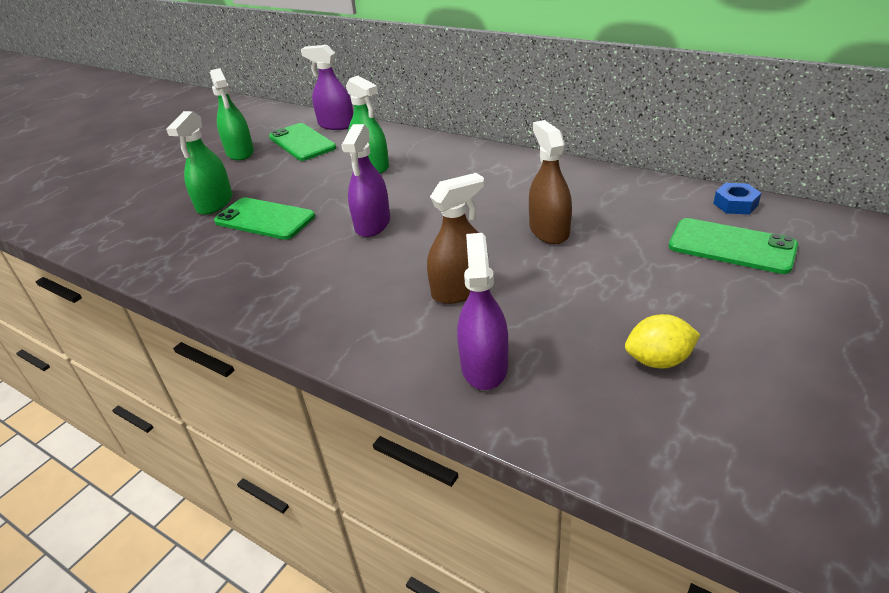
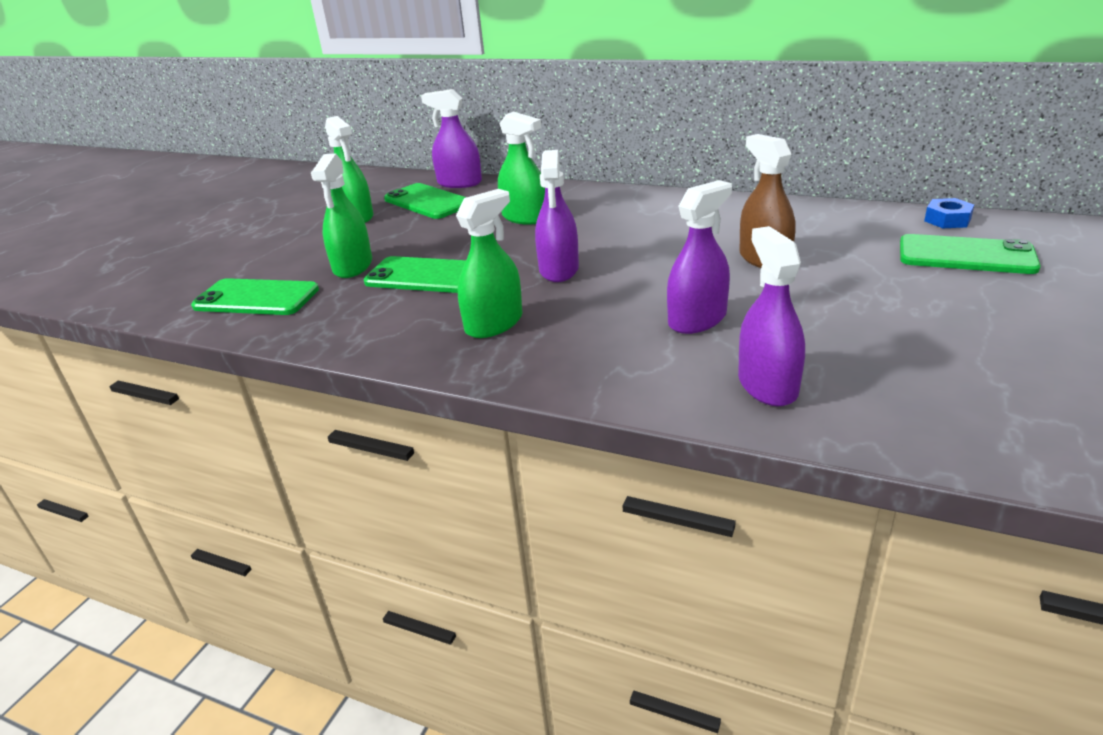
camera: 10 degrees left, 5 degrees down
brown spray bottle [427,173,488,304] -> purple spray bottle [667,180,732,334]
yellow lemon [625,314,700,369] -> none
none -> green phone [191,278,319,315]
none -> green spray bottle [456,189,522,338]

